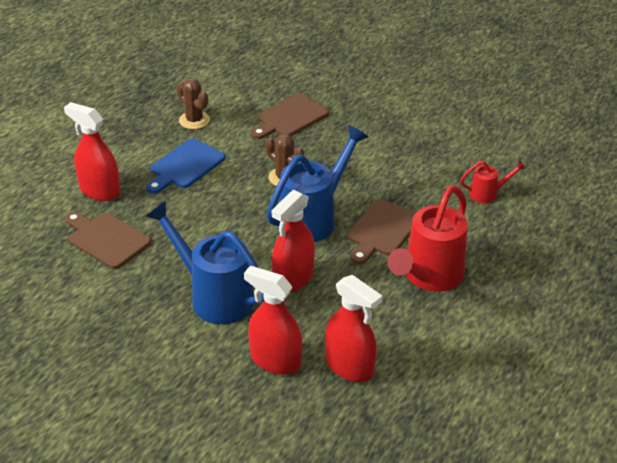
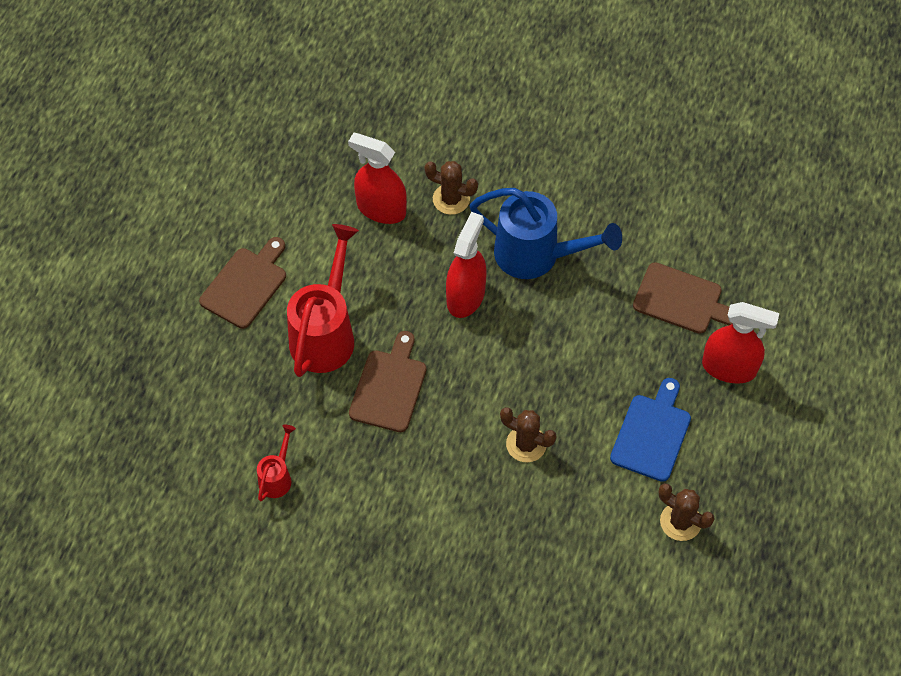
camera: 165 degrees right, 20 degrees up
red spray bottle [244,266,302,375] -> brown cactus [425,161,478,215]
brown cutting board [251,93,329,139] -> brown cutting board moved to [199,237,286,329]
blue watering can [266,125,368,242] -> none
red watering can [460,160,526,203] -> red watering can turned 135 degrees clockwise [257,425,296,501]

